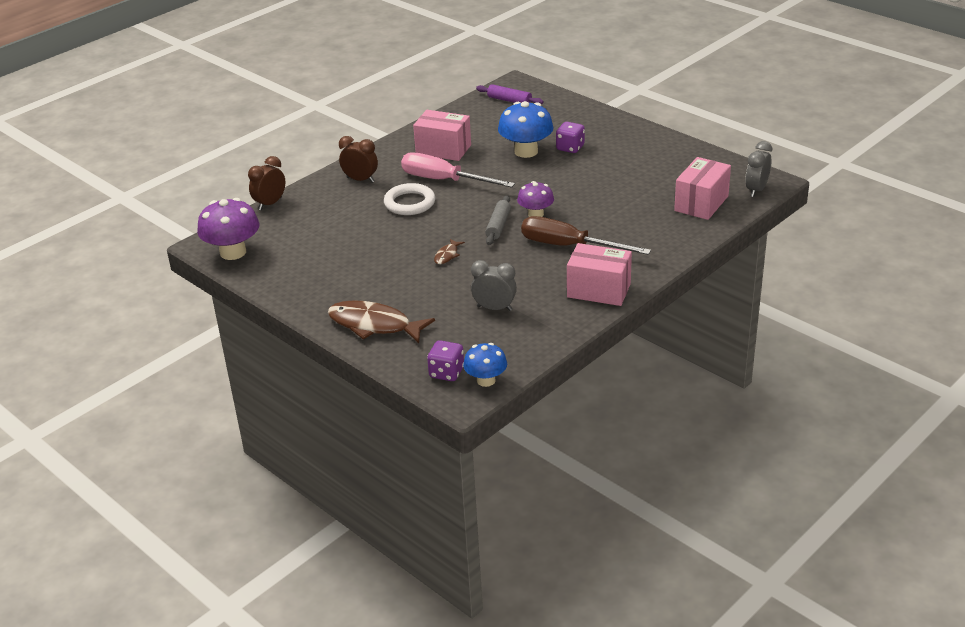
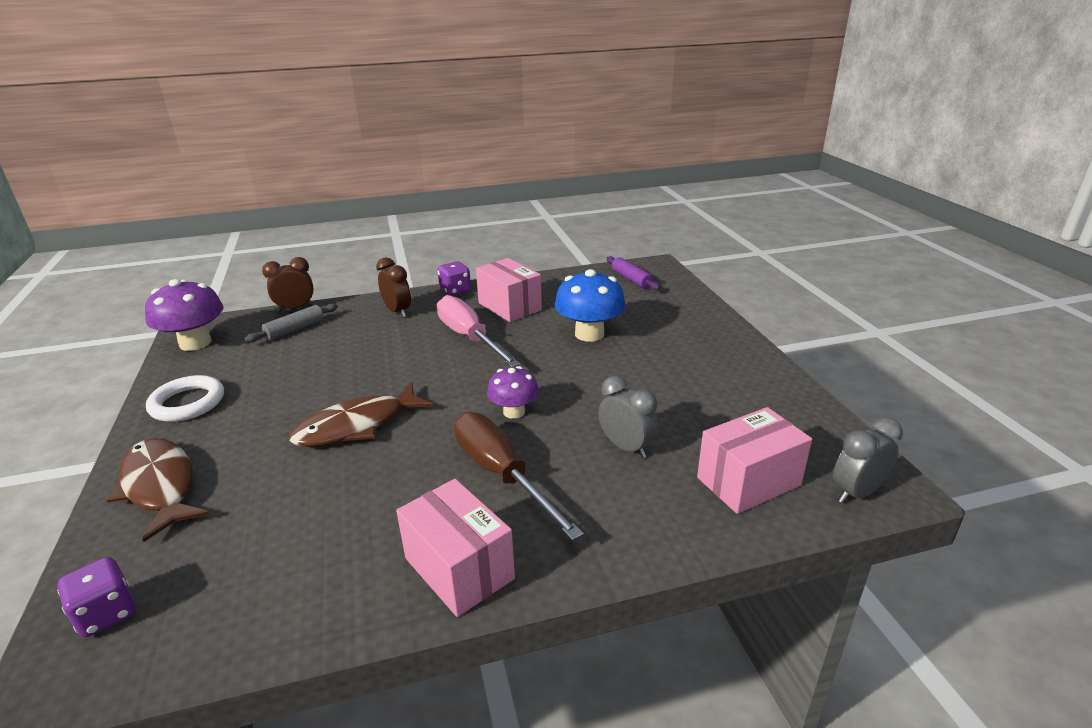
camera: 30 degrees right, 5 degrees down
white ring [384,183,435,215] -> white ring moved to [146,375,224,422]
brown fish [434,239,465,264] -> brown fish [289,382,433,447], size x2.23
blue mushroom [463,343,507,387] -> none
grey clock [471,260,517,311] -> grey clock moved to [598,376,658,458]
grey rolling pin [485,195,511,245] -> grey rolling pin moved to [245,303,338,343]
purple dice [556,122,585,153] -> purple dice moved to [438,261,471,296]

